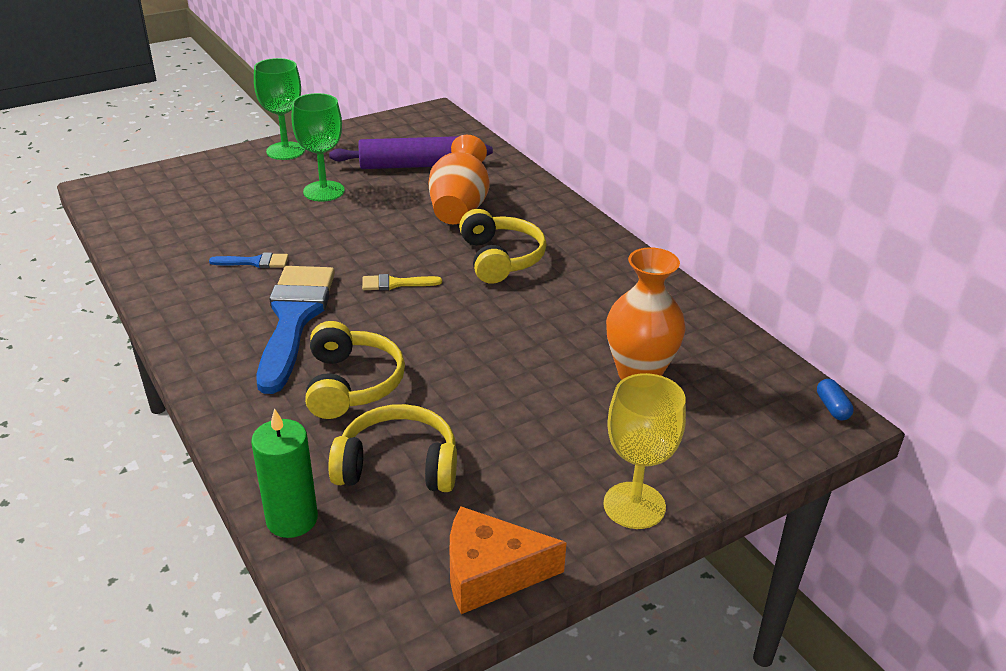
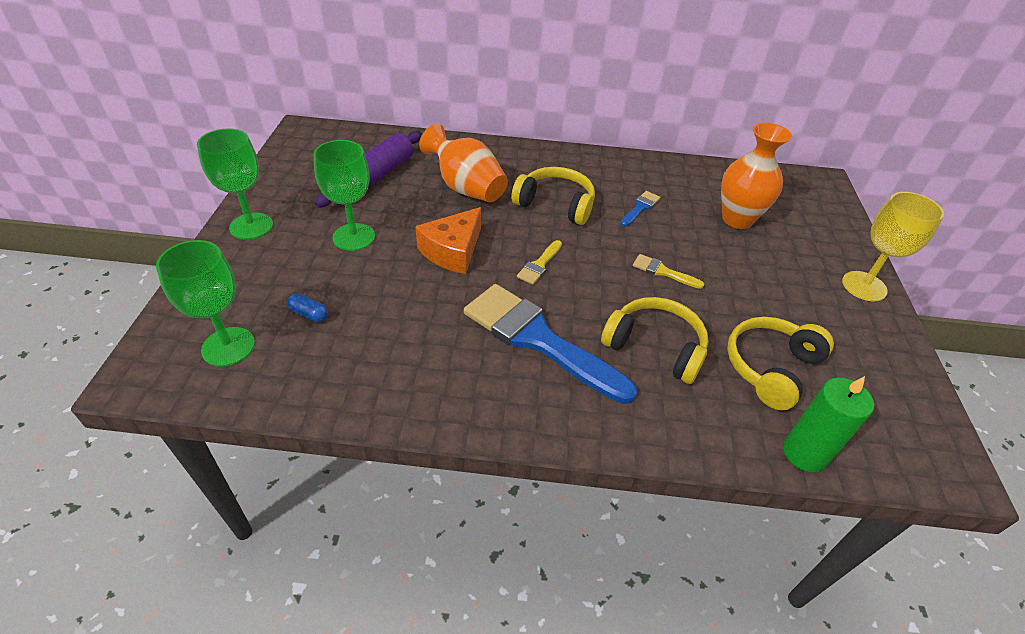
camera: 55 degrees left, 10 degrees up
blue brush [209,253,289,268] -> blue brush moved to [621,191,661,227]
orange cheese [450,506,567,614] -> orange cheese moved to [415,207,481,274]
blue capsule [817,379,854,420] -> blue capsule moved to [287,294,328,322]
none -> green goblet [156,240,255,366]
none -> yellow brush [633,254,704,289]

